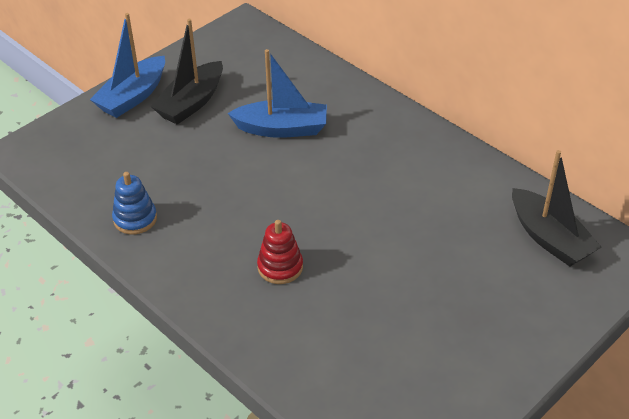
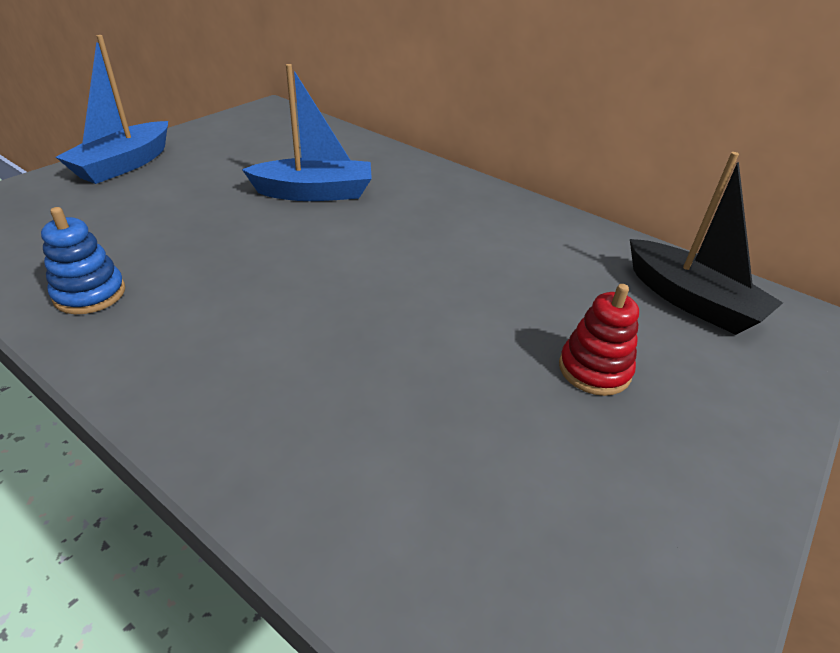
camera: 10 degrees left, 5 degrees down
black boat [151,19,223,125] -> none
red stacking toy [257,220,303,284] -> red stacking toy moved to [559,284,639,396]

